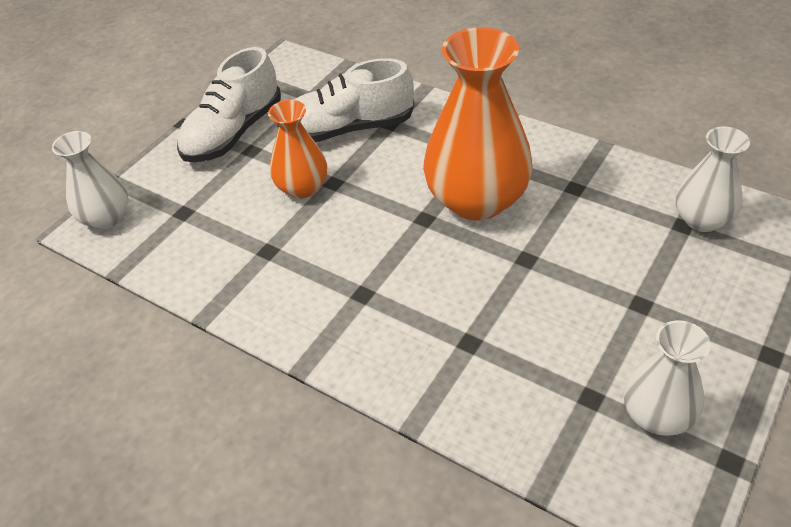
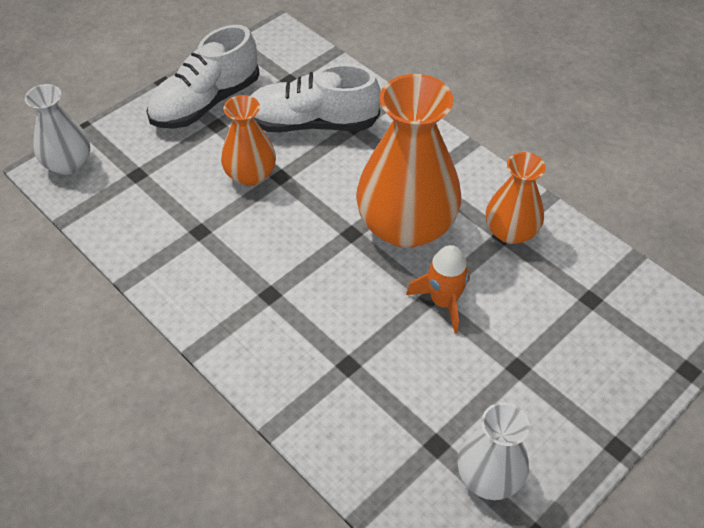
camera: 10 degrees right, 5 degrees up
white vase [675,127,750,232] -> none
none -> orange rocket [406,245,470,334]
none -> orange vase [486,152,546,244]

